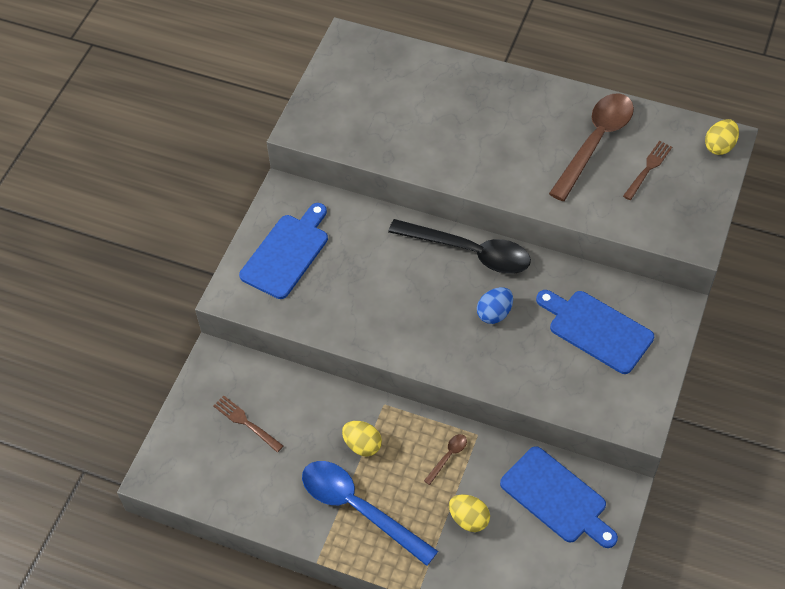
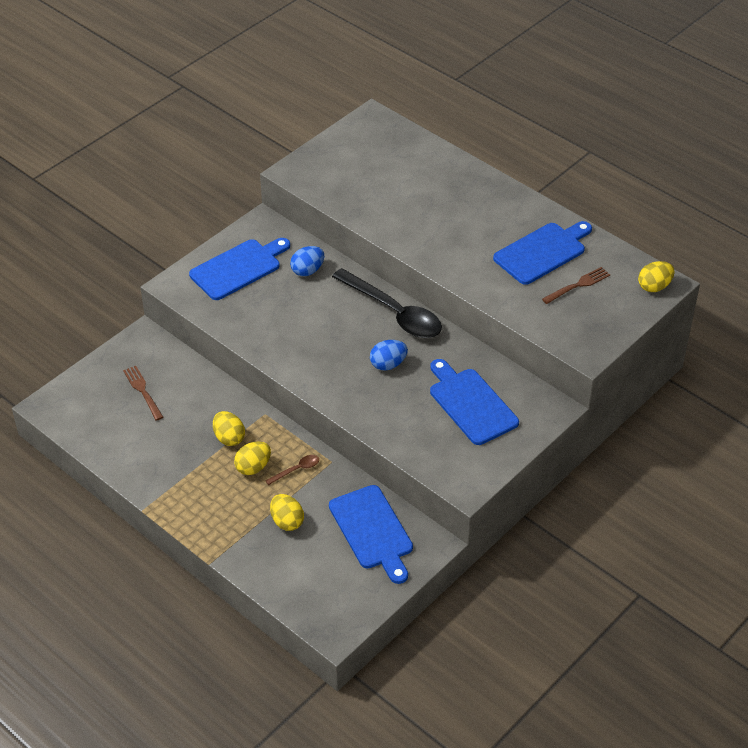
camera: 20 degrees right, 10 degrees down
blue spoon [302,461,438,566] -> none
brown spoon [549,93,634,201] -> blue cutting board [493,221,592,285]
none -> yellow egg [234,441,271,475]
none -> blue egg [290,246,324,276]

